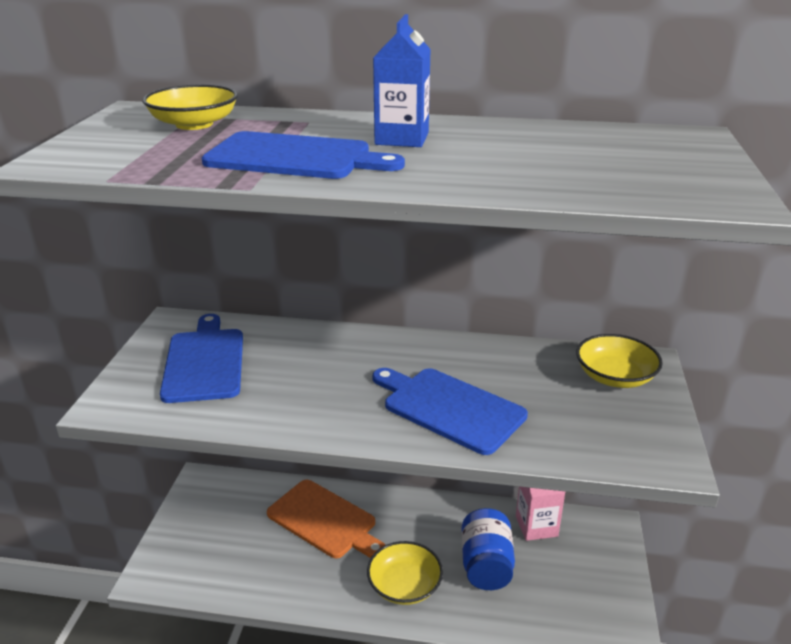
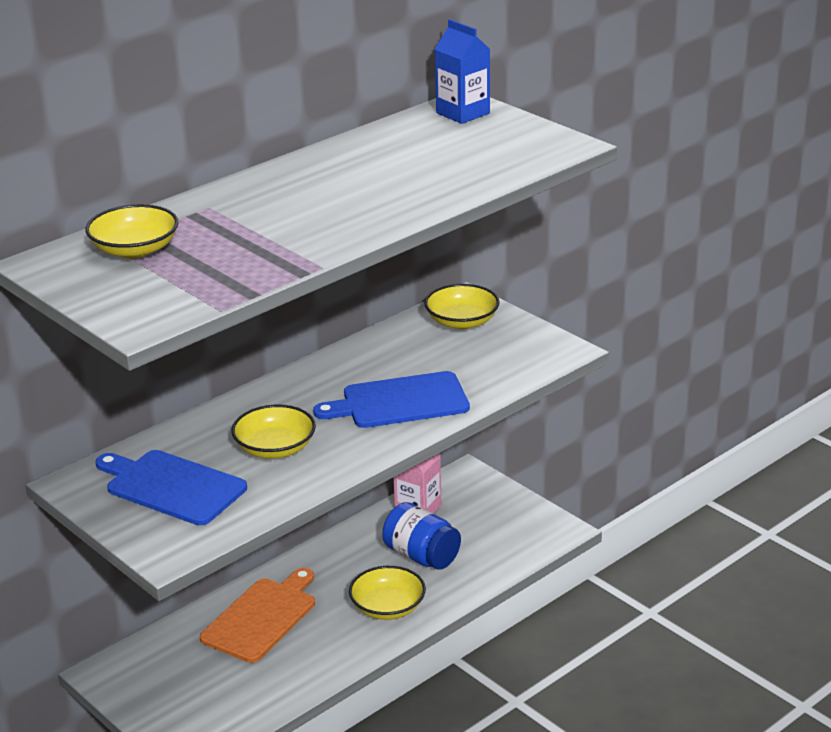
camera: 50 degrees left, 0 degrees up
blue cutting board [202,131,405,179] -> none
orange cutting board [267,480,385,558] -> orange cutting board turned 45 degrees counterclockwise [200,568,315,663]
blue carton [373,14,431,147] -> blue carton moved to [435,19,490,124]
none -> yellow bowl [231,404,316,459]

